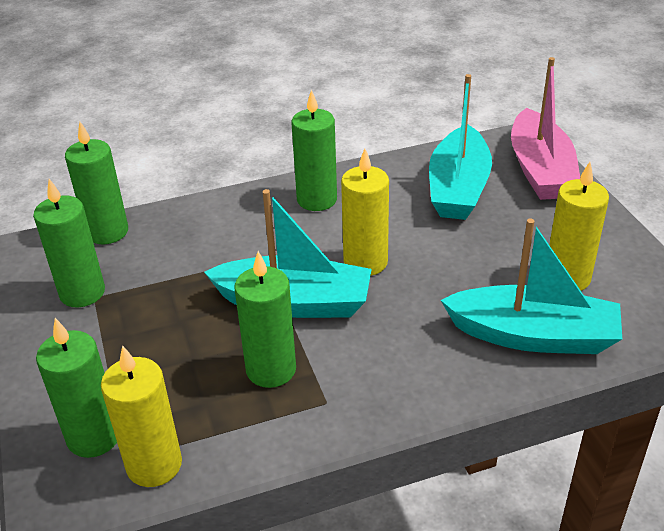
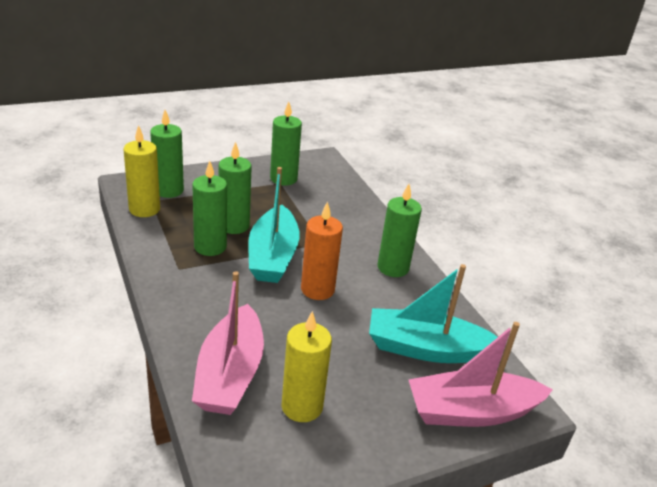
camera: 80 degrees right, 5 degrees down
green candle [65,122,128,244] -> green candle moved to [219,142,252,234]
yellow candle [341,149,389,276] -> orange candle [301,201,343,300]
turquoise boat [441,219,622,354] -> pink boat [192,271,264,415]

